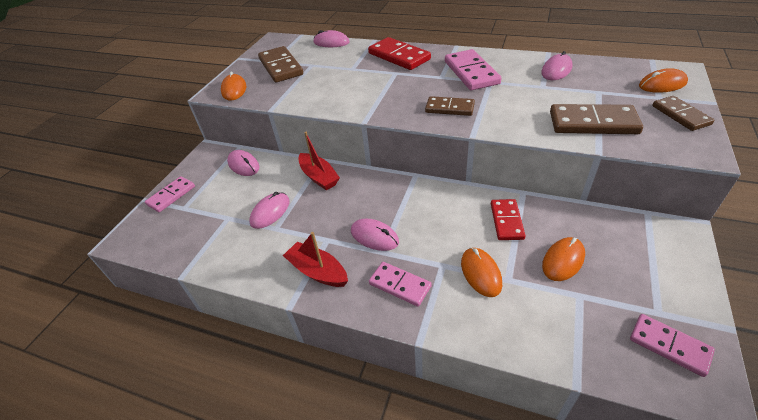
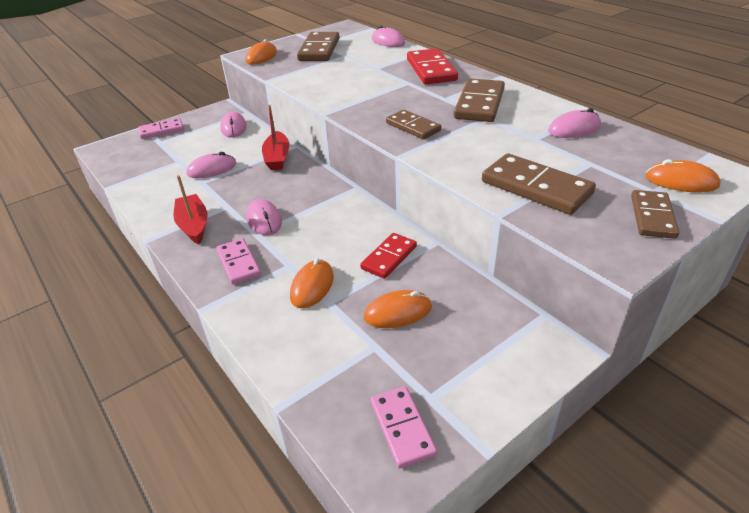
camera: 30 degrees right, 5 degrees down
pink domino [445,49,502,90] -> brown domino [454,78,505,122]

